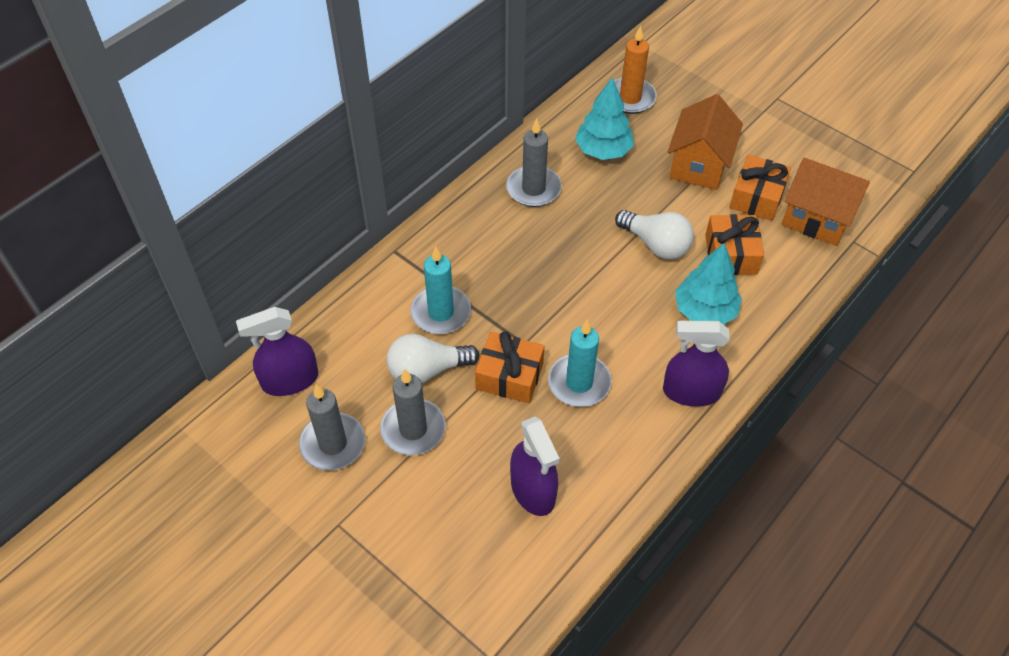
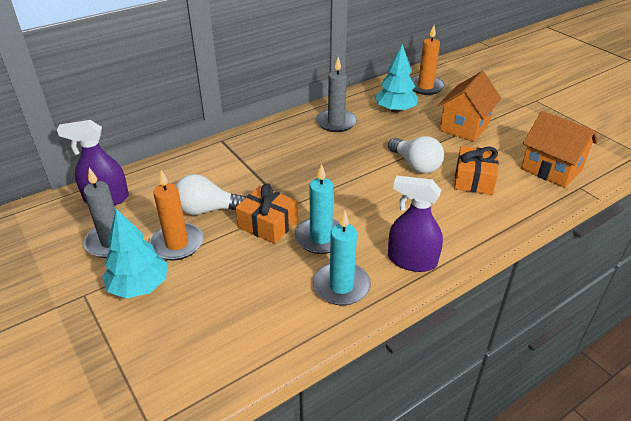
camera: 15 degrees right, 15 degrees down
grey candle [380,369,446,456] -> orange candle [149,170,203,260]
turquoise candle [411,246,471,334] -> turquoise candle moved to [313,211,371,305]
purple spray bottle [510,417,560,516] -> none
turquoise tree [675,243,742,325] -> turquoise tree moved to [102,208,167,299]
orange gift [729,155,791,221] -> none

